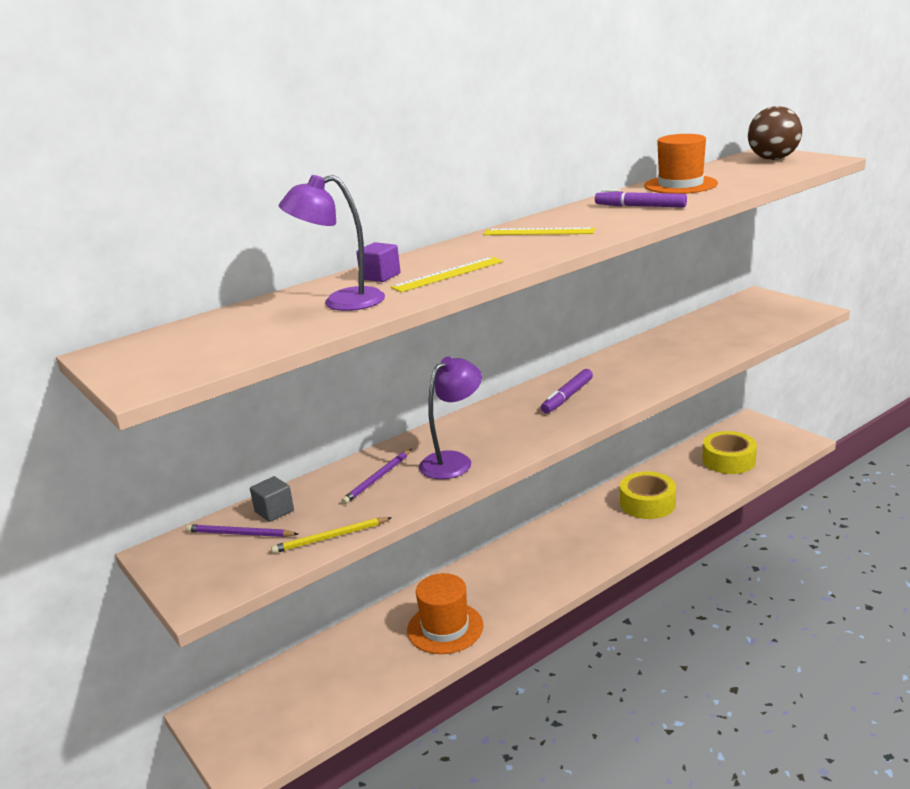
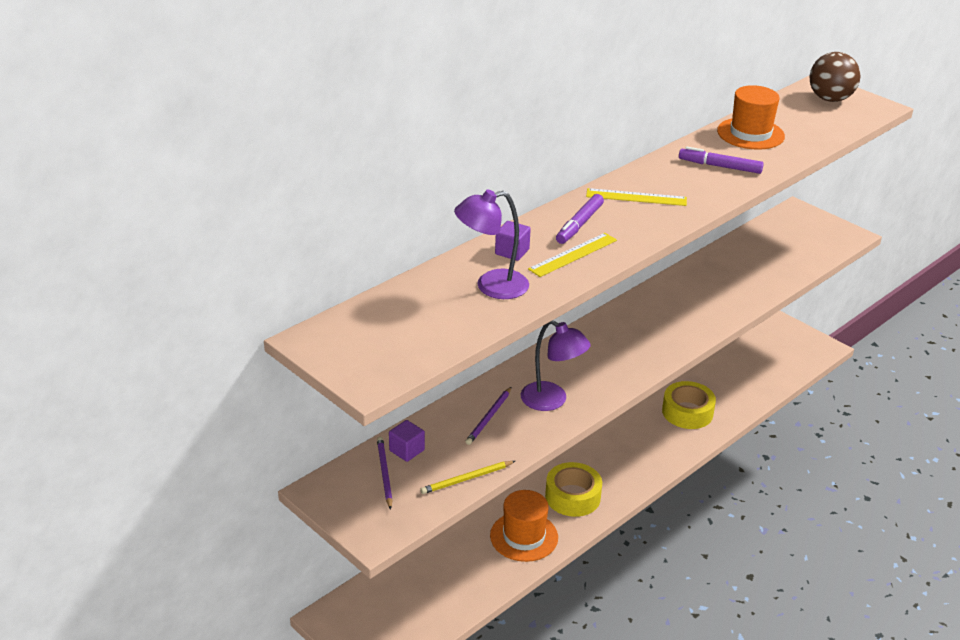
camera: 10 degrees left, 10 degrees up
purple pencil [186,524,298,537] -> purple pencil turned 75 degrees clockwise [377,437,393,510]
grey cube [250,476,294,522] -> purple cube [389,420,425,462]
purple lamp [419,357,482,479] -> purple lamp turned 90 degrees clockwise [521,320,591,411]
purple marker [541,369,593,413] -> purple marker moved to [556,194,604,244]
yellow tape [702,431,757,474] -> yellow tape moved to [545,462,602,517]

